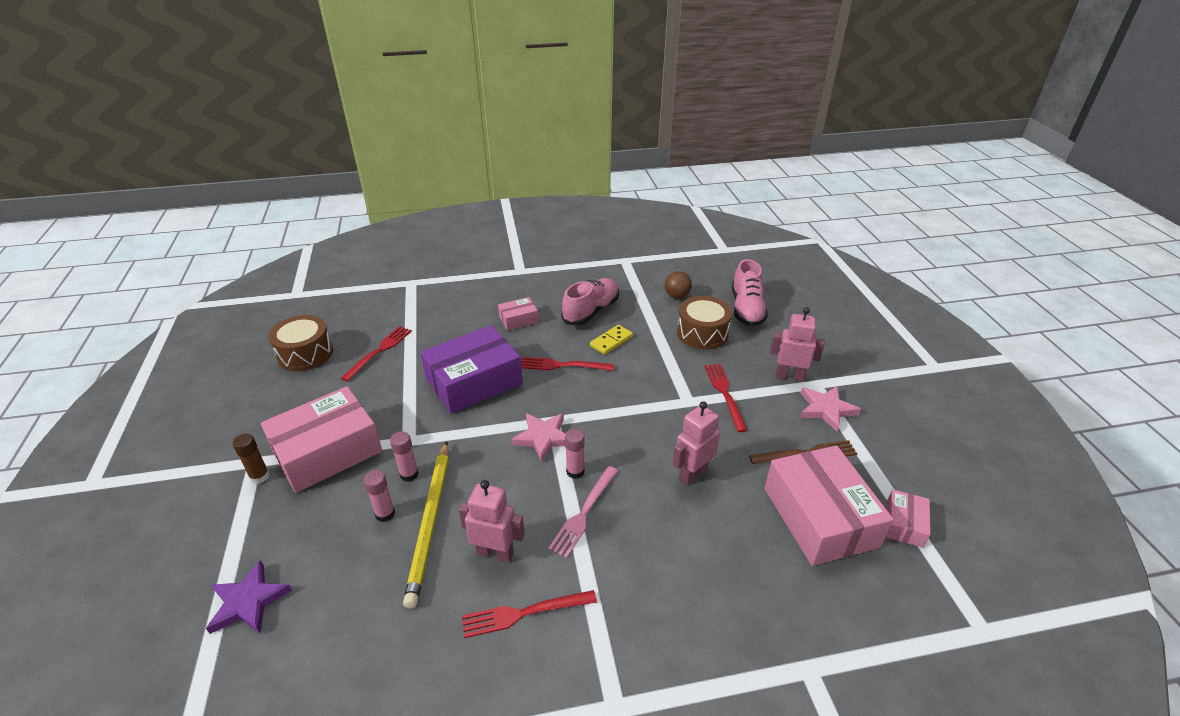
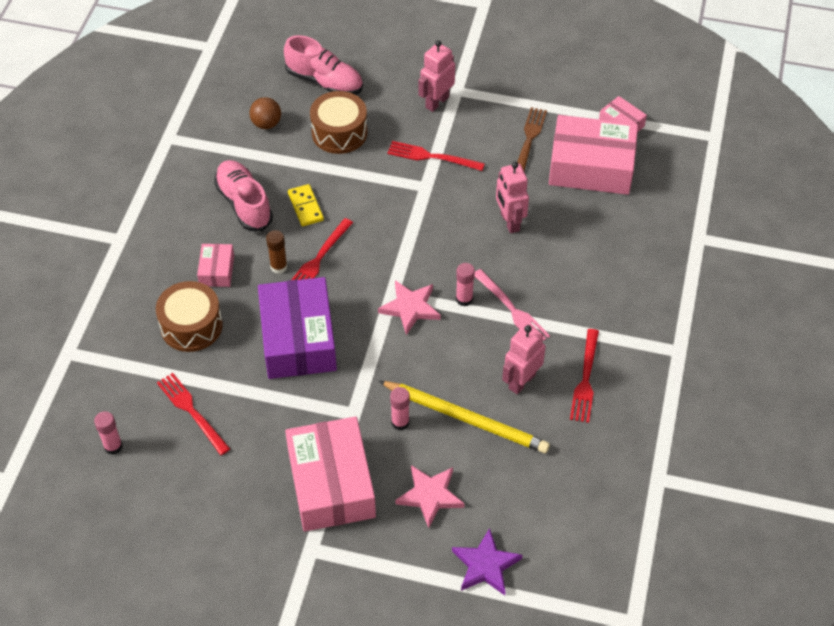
camera: 65 degrees left, 15 degrees up
brown glue stick [232,434,270,484] -> brown glue stick moved to [266,230,287,274]
brown drum [269,315,333,371] -> brown drum moved to [156,281,223,352]
pink glue stick [363,470,395,522] -> pink glue stick moved to [94,411,122,455]
pink star [800,386,861,432] -> pink star moved to [395,465,465,528]

